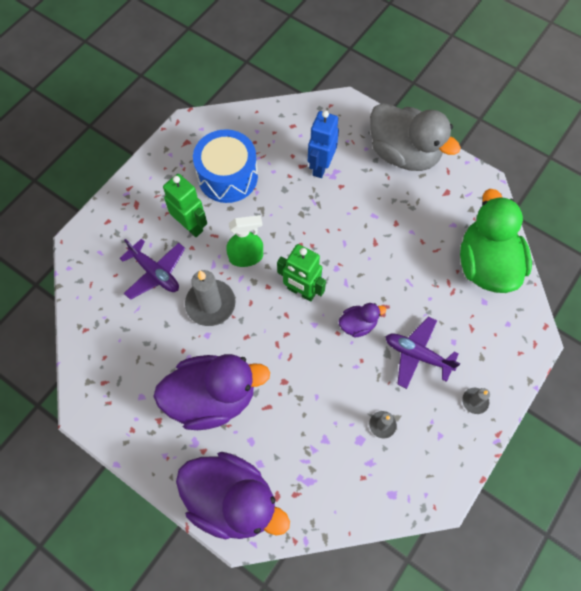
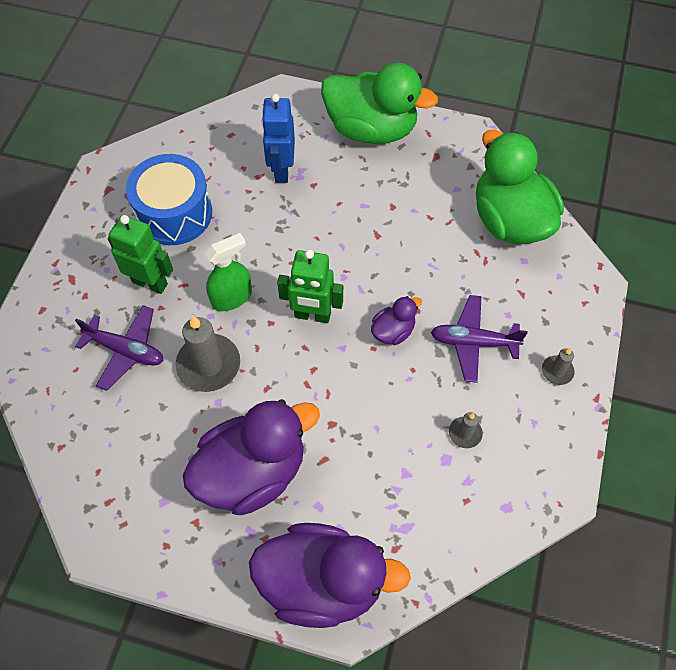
camera: 20 degrees left, 5 degrees down
grey duck [370,103,461,171] -> green duck [321,63,438,144]

